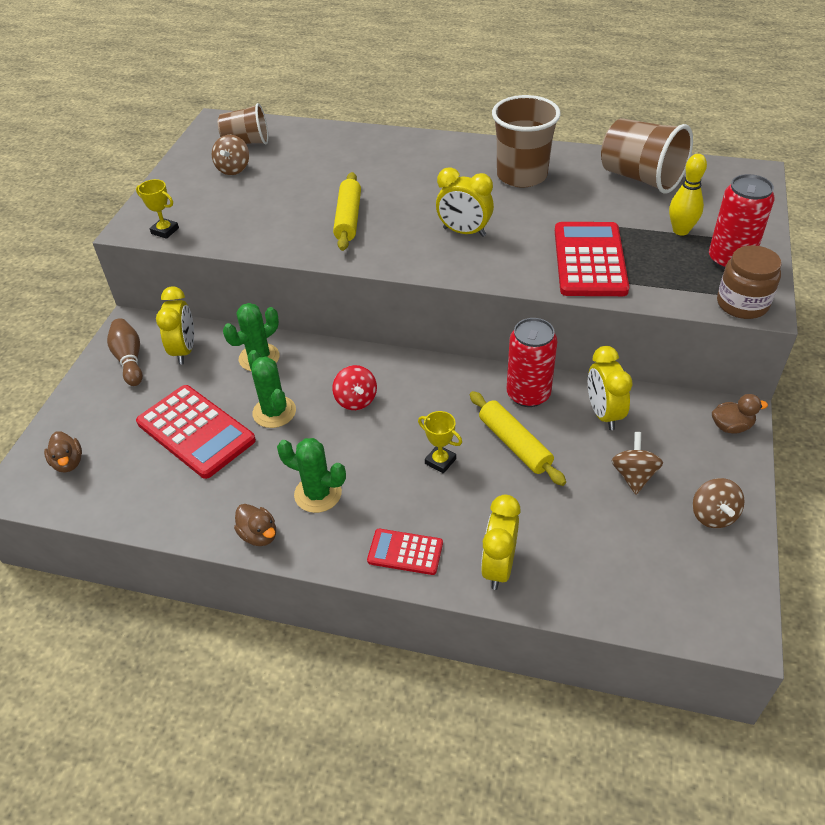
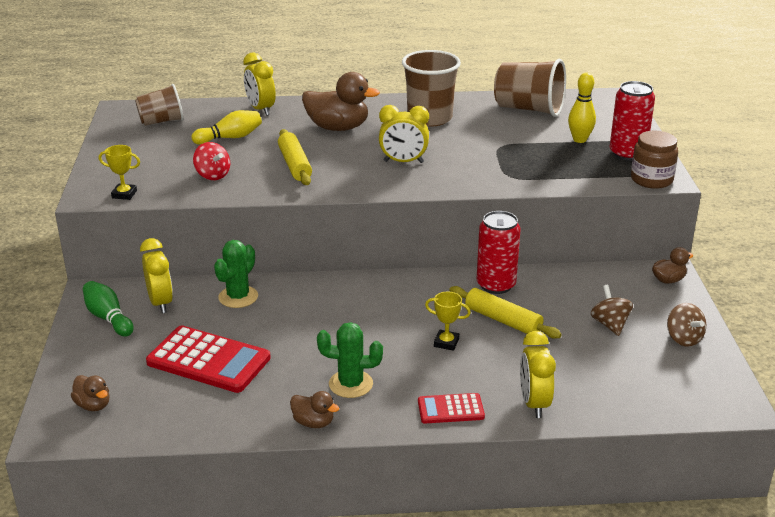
camera: 20 degrees left, 15 degrees down
brown bowling pin [107,318,143,386] -> green bowling pin [83,281,134,337]
brown spinning top [212,135,249,175] -> none
green cactus [247,350,296,428] -> none
red spinning top [332,365,377,410] -> red spinning top moved to [193,142,230,180]
red calculator [555,222,629,296] -> none
yellow clock [588,346,633,430] -> yellow clock moved to [243,52,276,116]
none -> yellow bowling pin [191,110,262,145]
none -> brown duck [302,72,380,131]

